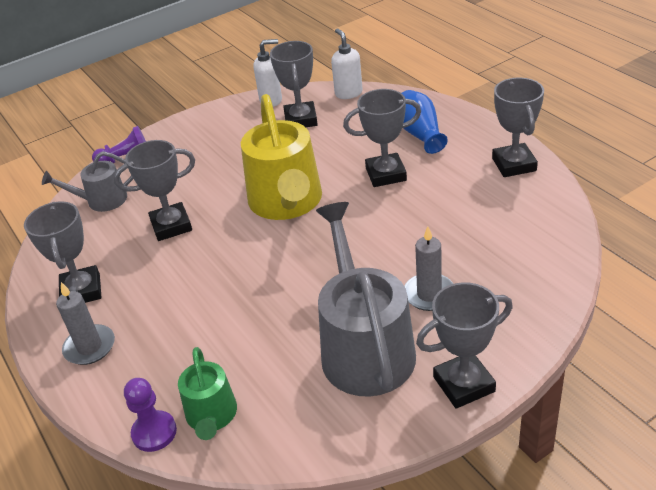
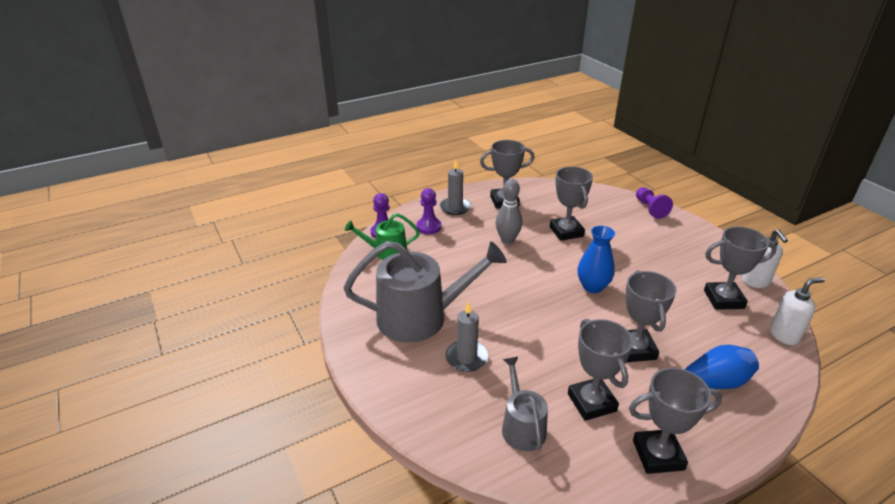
camera: 90 degrees right, 5 degrees down
grey watering can [42,151,133,212] -> grey watering can moved to [502,357,548,451]
yellow watering can [241,94,322,220] -> blue vase [578,226,615,293]
grey trophy [416,282,513,409] -> grey trophy moved to [568,318,633,421]
none -> purple pawn [417,188,441,234]
none -> grey bowling pin [496,179,522,244]

